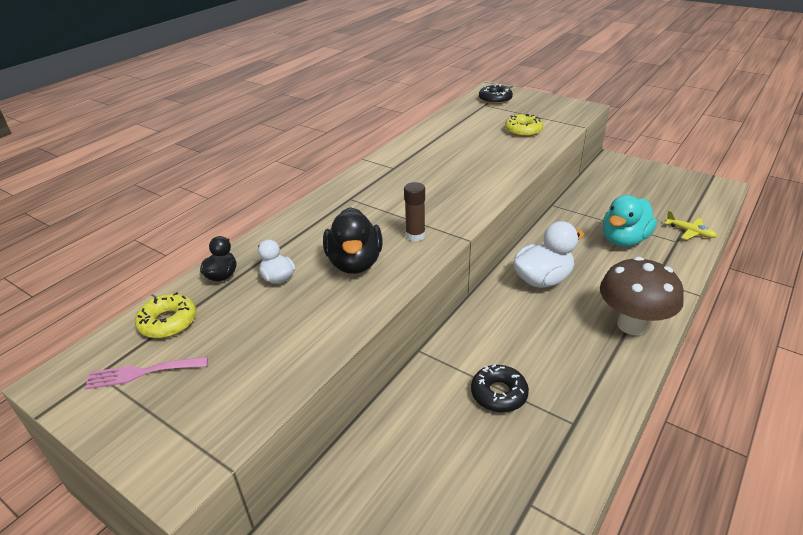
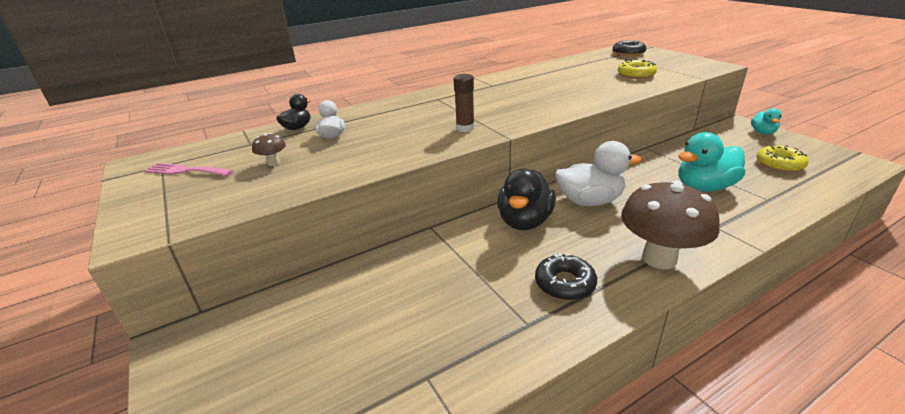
camera: 25 degrees right, 5 degrees down
yellow donut [135,292,197,338] -> yellow donut moved to [757,145,808,172]
black duck [323,207,382,274] -> black duck moved to [497,169,556,230]
black donut [471,364,529,412] -> black donut moved to [535,253,597,301]
yellow plane [664,211,717,240] -> none
none -> brown mushroom [252,133,286,166]
none -> turquoise duck [751,108,782,135]

